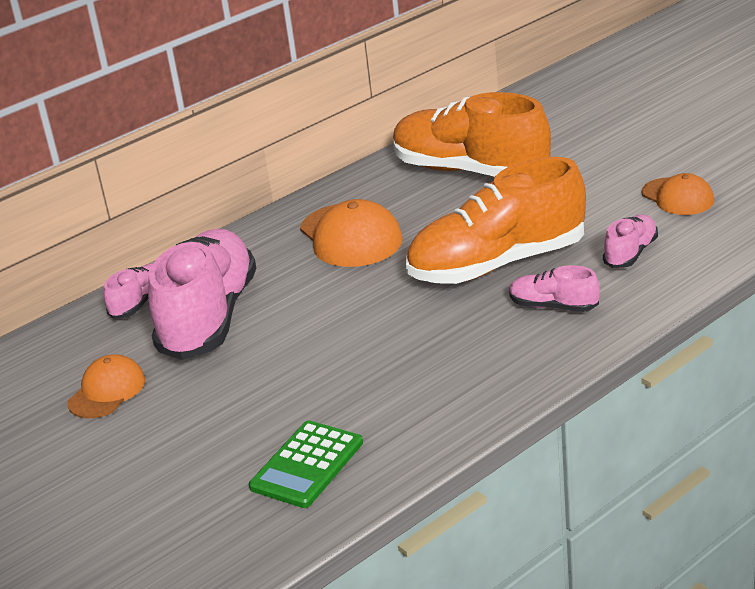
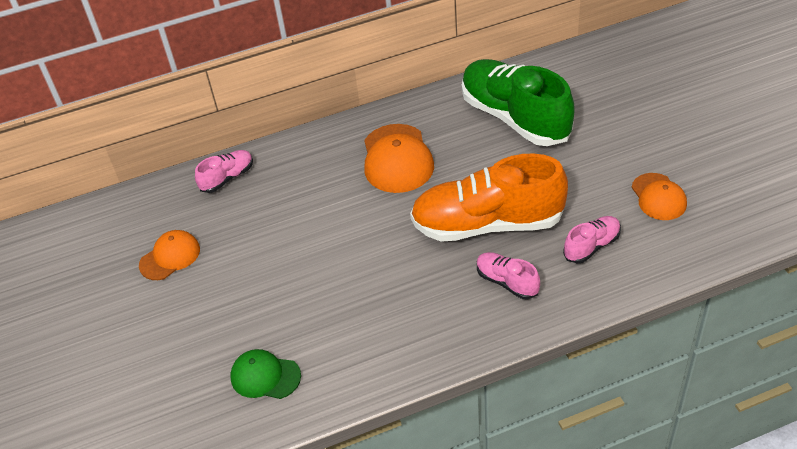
camera: 20 degrees right, 15 degrees up
pink shoe [148,229,256,360] -> none
green calculator [249,420,363,508] -> green cap [230,349,301,399]
orange shoe [393,92,551,177] -> green shoe [462,59,575,146]

